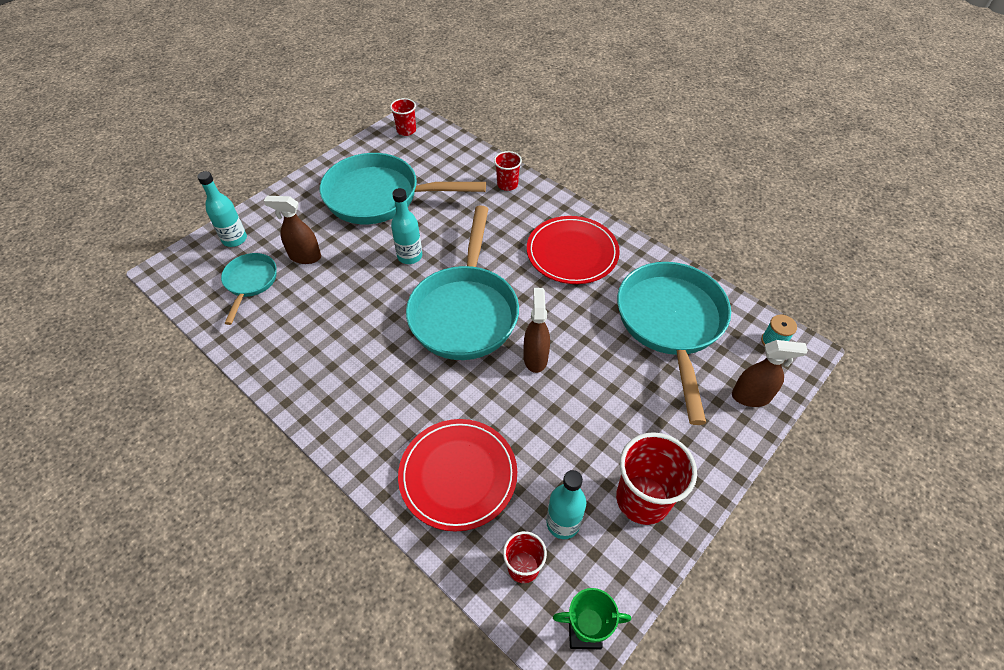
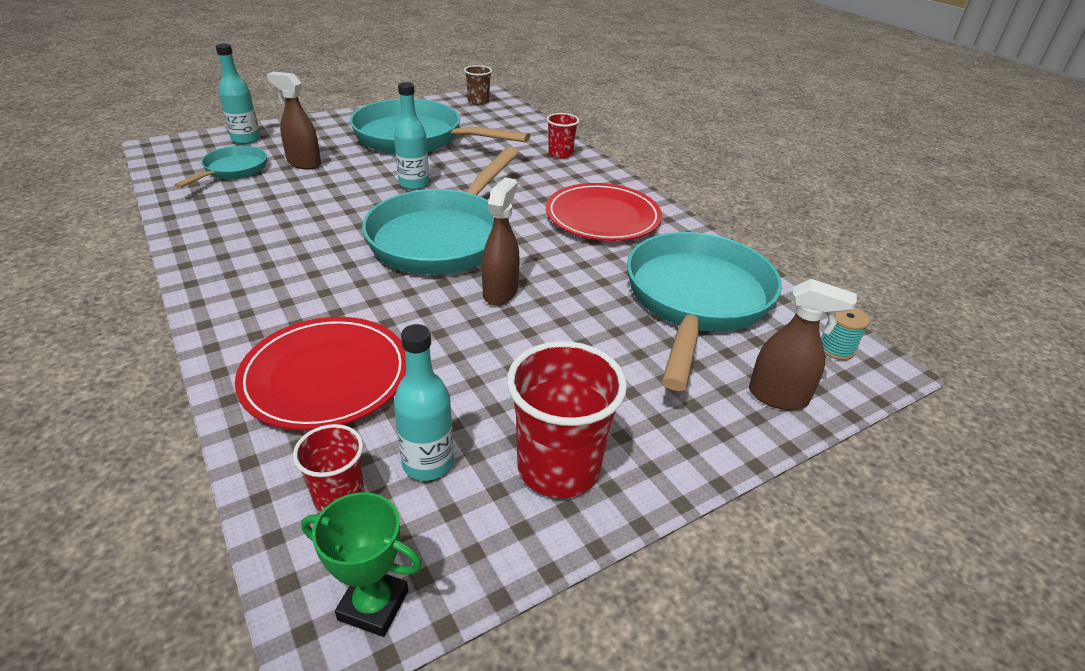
camera: 15 degrees right, 15 degrees down
red cup [390,98,416,136] -> brown cup [464,65,492,105]

